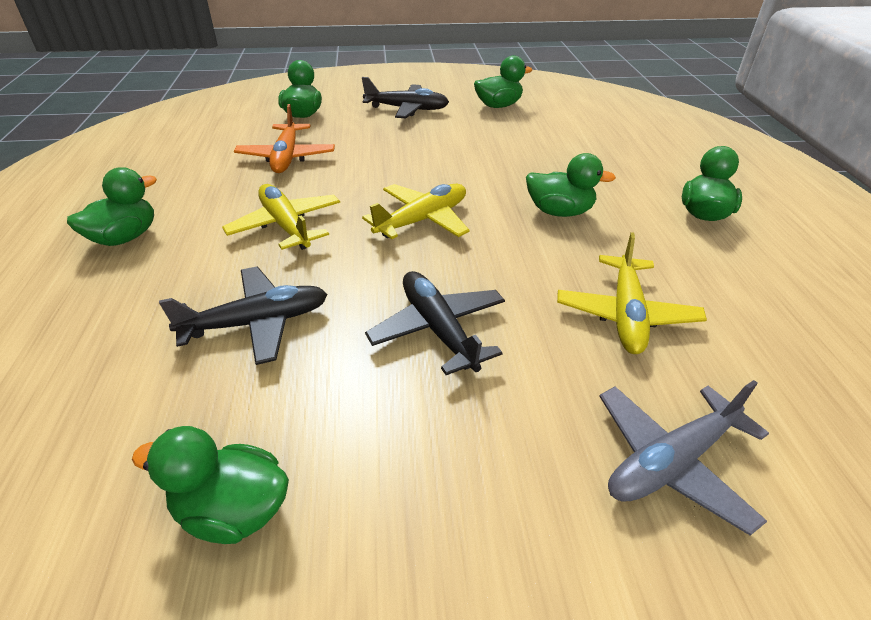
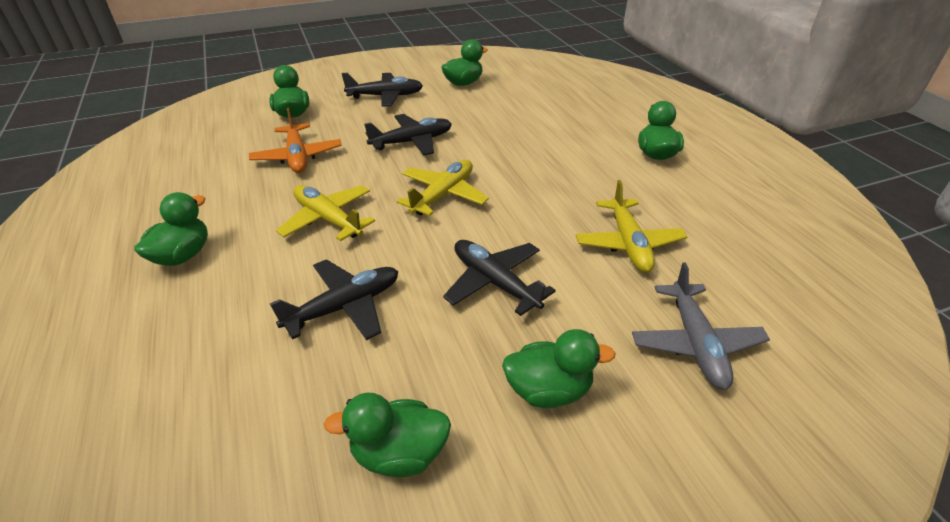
camera: 15 degrees left, 0 degrees up
green duck [526,153,616,217] -> green duck moved to [502,329,615,408]
grey plane [599,380,769,536] -> grey plane turned 45 degrees counterclockwise [632,263,770,390]
none -> black plane [364,114,452,156]

